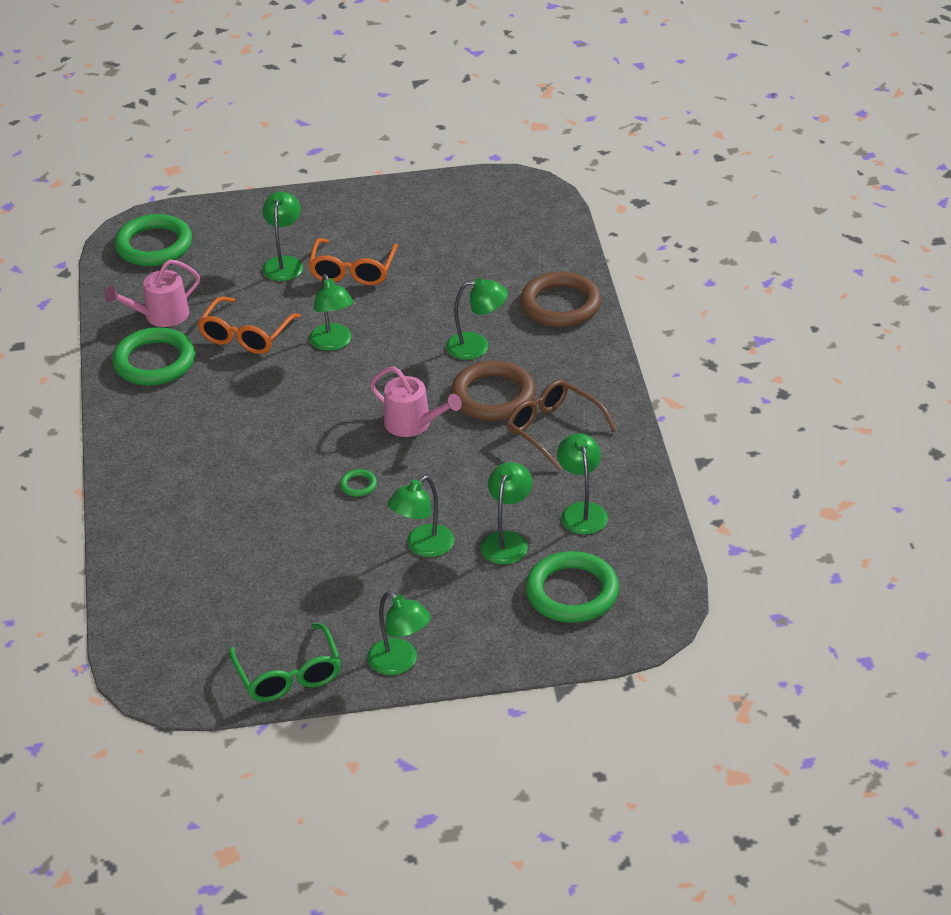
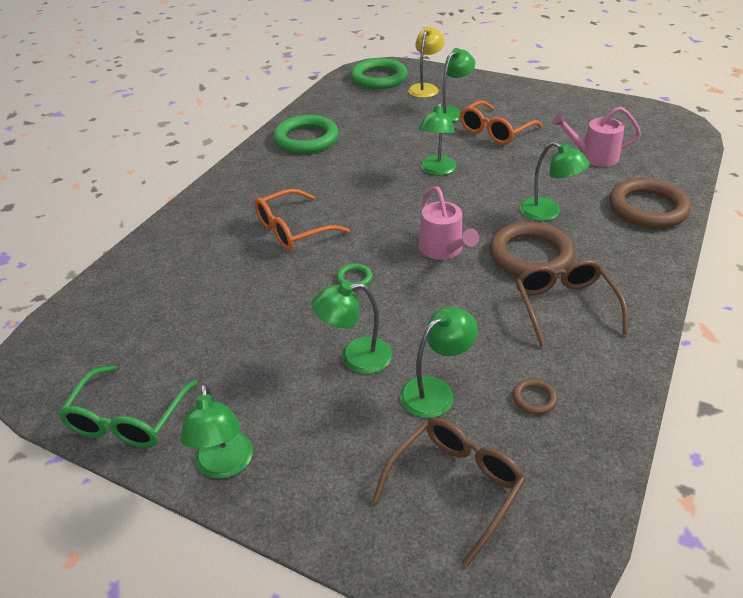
camera: 35 degrees right, 0 degrees up
pink watering can [105,259,200,327] -> pink watering can moved to [552,107,641,167]
orange glasses [198,296,301,354] -> orange glasses moved to [255,189,350,250]
green ring [525,551,619,623] -> brown glasses [373,418,526,566]
green lamp [557,433,608,535] -> brown ring [513,379,558,415]
none -> yellow lamp [408,26,445,98]

